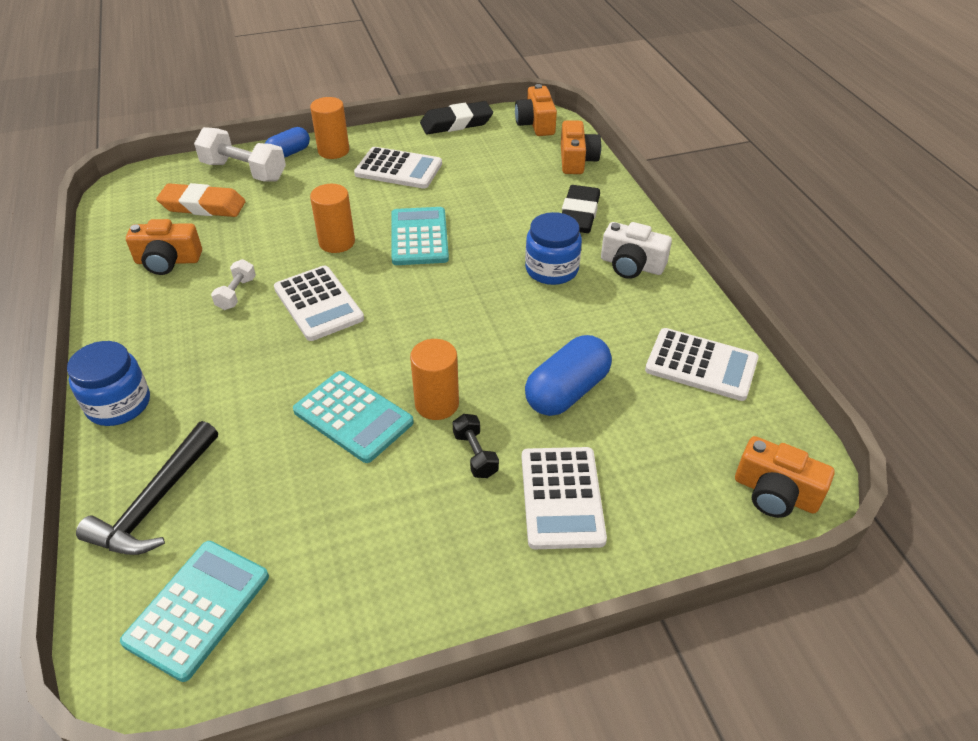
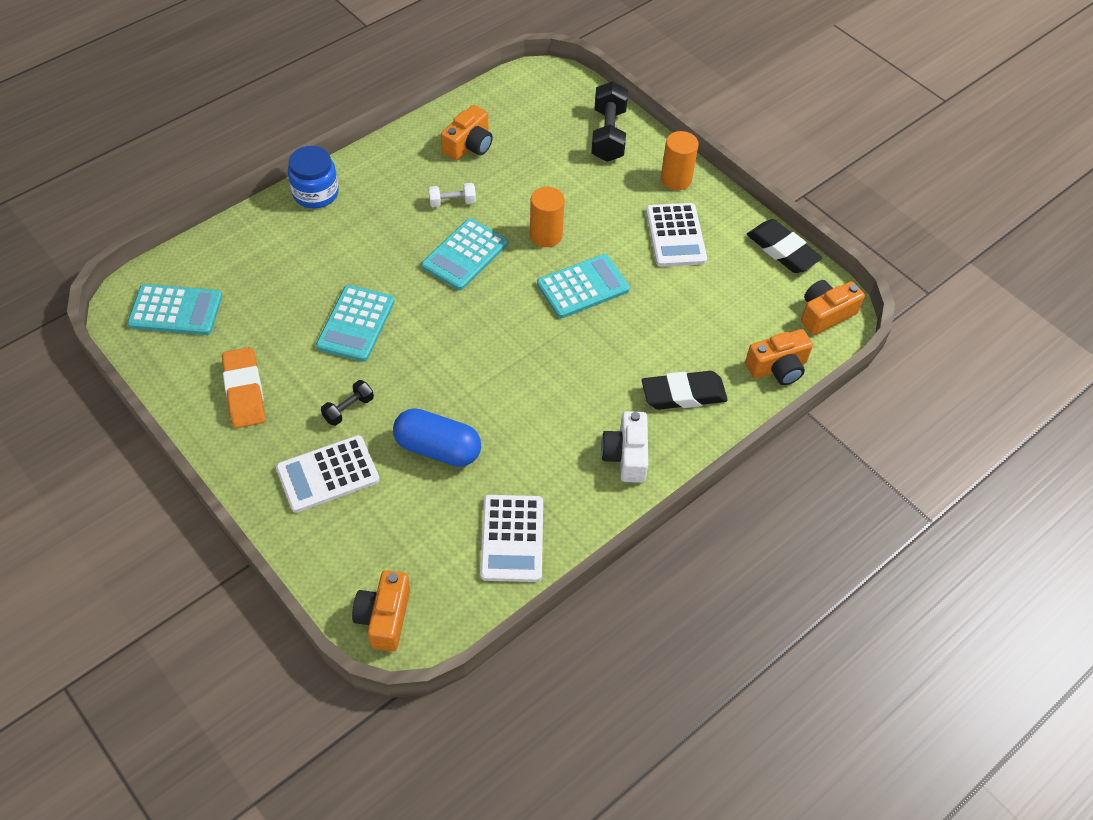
camera: 65 degrees right, 10 degrees up
black hammer [76,421,218,555] -> none
orange camera [126,219,202,275] -> orange camera turned 120 degrees counterclockwise [441,105,493,161]
orange eraser [156,183,246,217] -> orange eraser moved to [222,347,265,428]
white dumbbell [194,127,286,181] -> black dumbbell [591,81,628,162]
blue capsule [265,127,310,158] -> none
white calculator [274,265,364,341] -> turquoise calculator [422,218,508,290]
orange cylinder [410,339,459,420] -> none
blue jar [525,212,582,285] -> none

